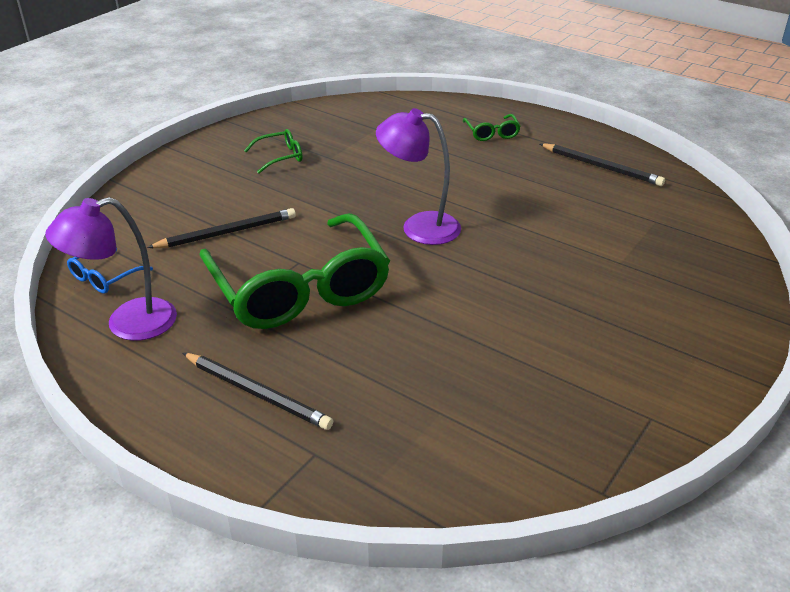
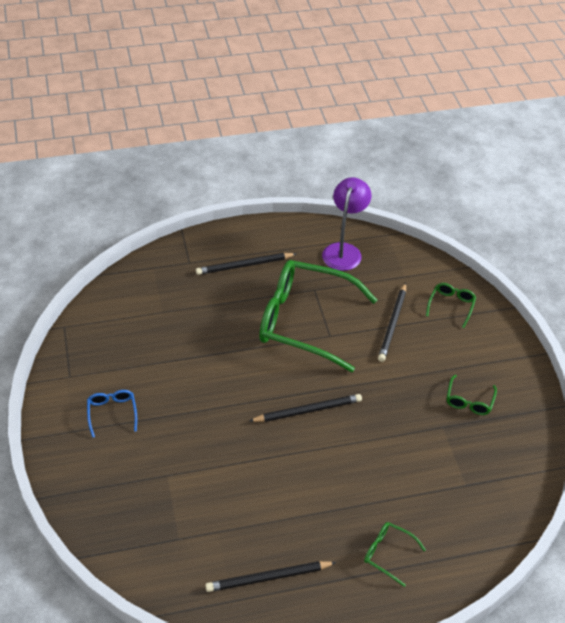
camera: 130 degrees right, 10 degrees up
blue glasses [67,249,153,293] -> blue glasses moved to [87,390,137,438]
purple lamp [376,108,461,245] -> black pencil [249,394,362,422]
none -> green glasses [426,283,476,328]

